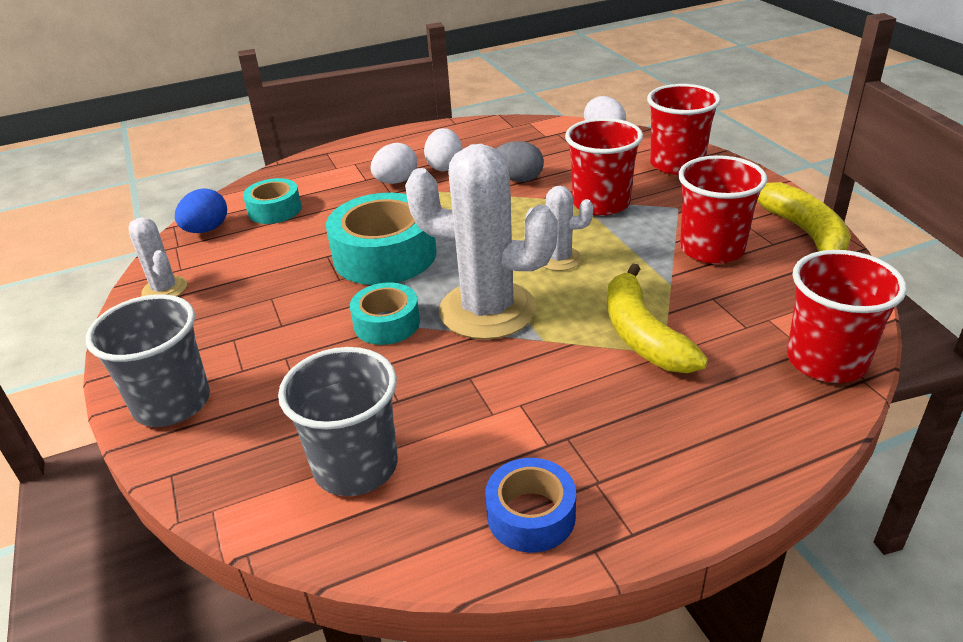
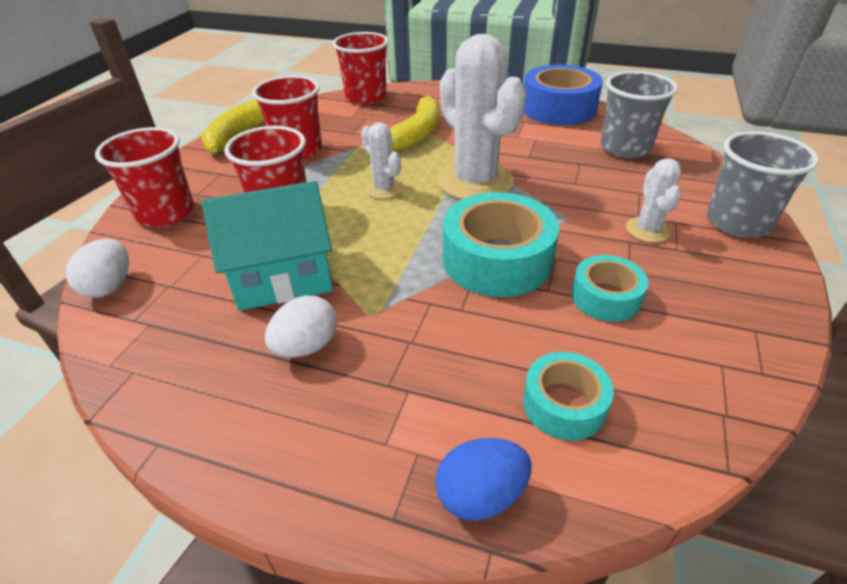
camera: 140 degrees left, 5 degrees up
white cactus [128,218,187,296] -> white cactus moved to [626,158,681,243]
blue egg [175,188,227,233] -> blue egg moved to [436,438,532,521]
turquoise tape [350,282,420,345] -> turquoise tape moved to [571,255,648,322]
white egg [370,143,417,184] -> none
blue tape [485,458,576,553] -> blue tape [524,64,603,125], size x1.76
grey egg [496,141,544,182] -> turquoise house [202,181,333,311]

